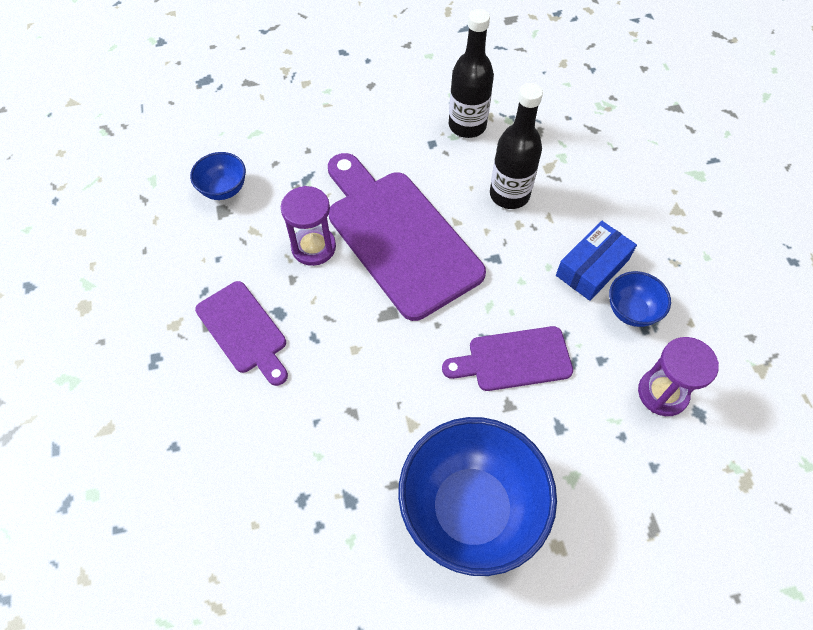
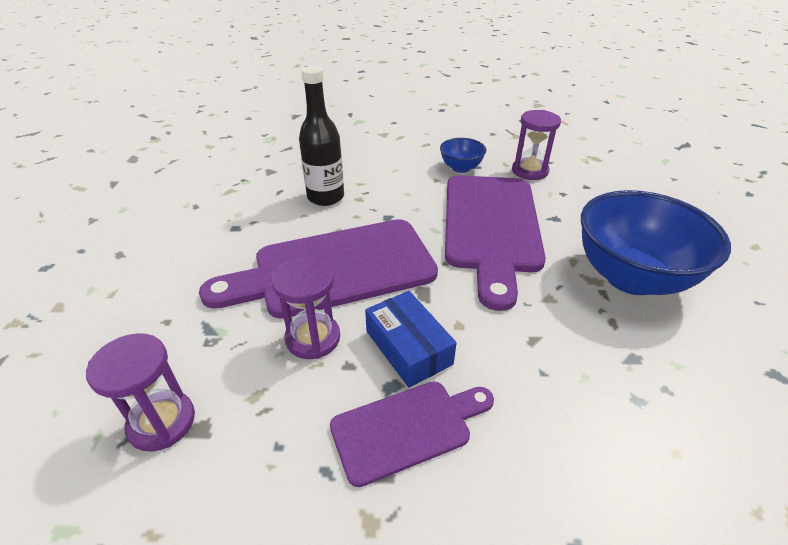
camera: 75 degrees left, 20 degrees down
blue bowl [190,152,246,200] -> purple hourglass [86,333,195,452]
purple cutting board [442,326,573,391] -> purple cutting board [445,175,546,311], size x1.82
black bottle [449,9,494,138] -> none
blue box [556,221,637,301] -> blue box moved to [365,291,457,388]

